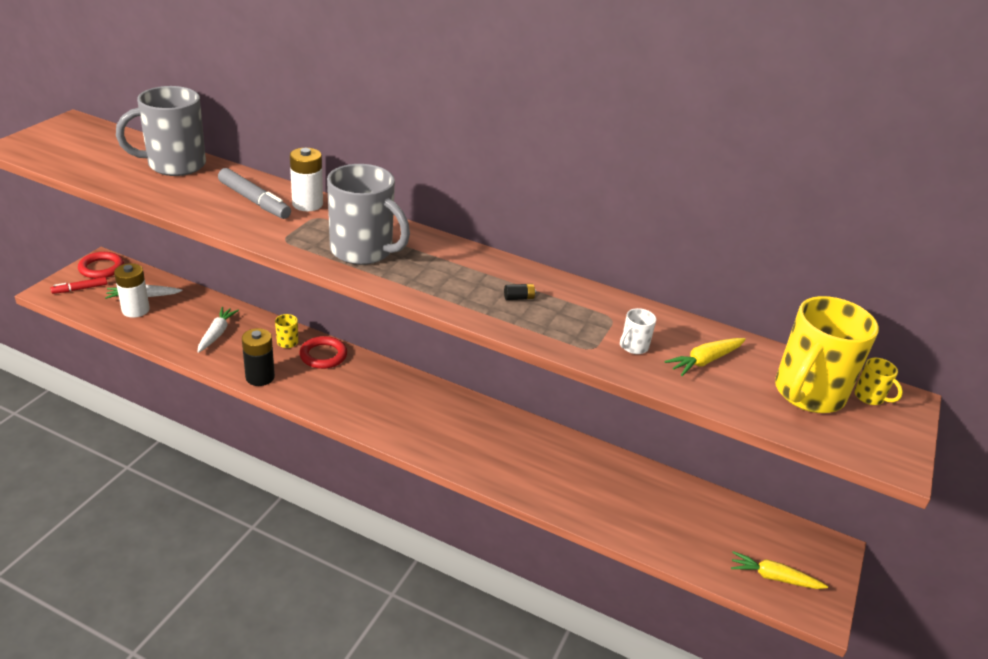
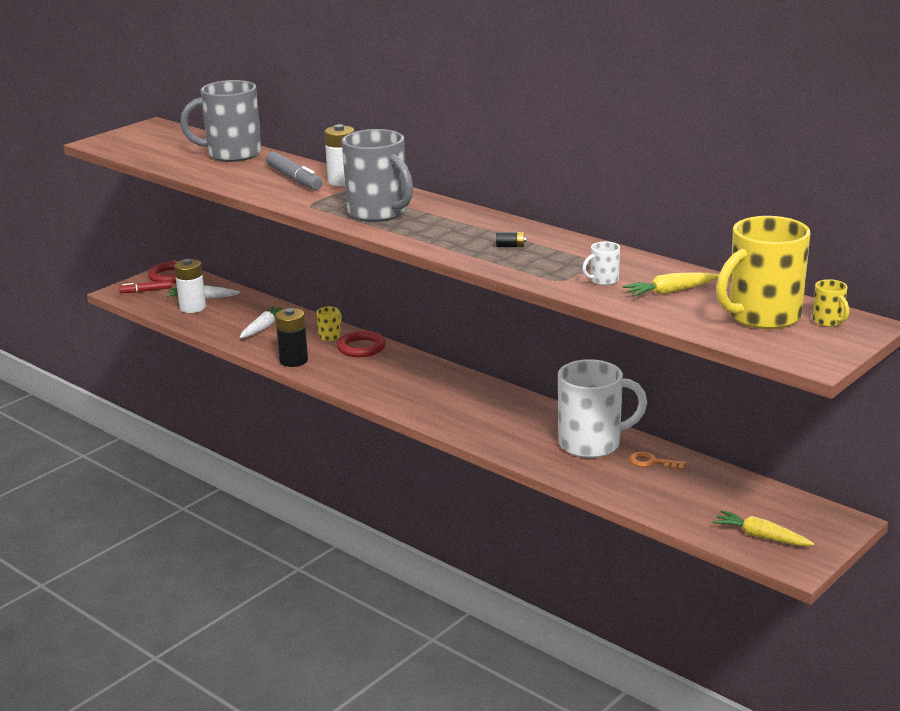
camera: 20 degrees right, 10 degrees down
none -> white mug [558,359,647,458]
none -> orange key [629,451,686,470]

